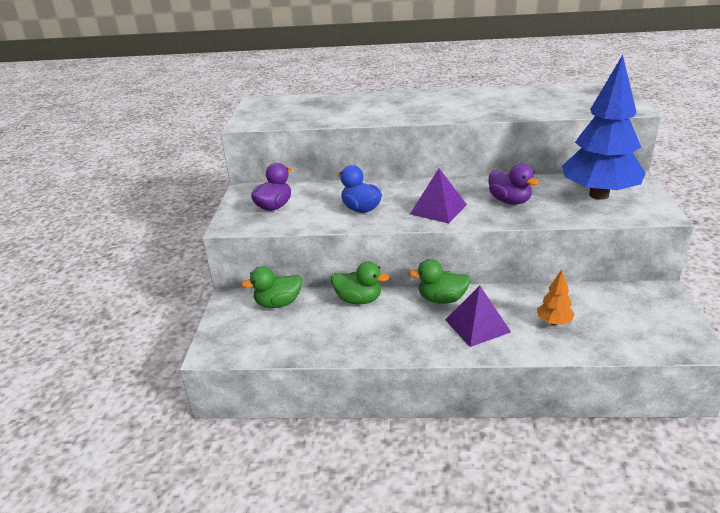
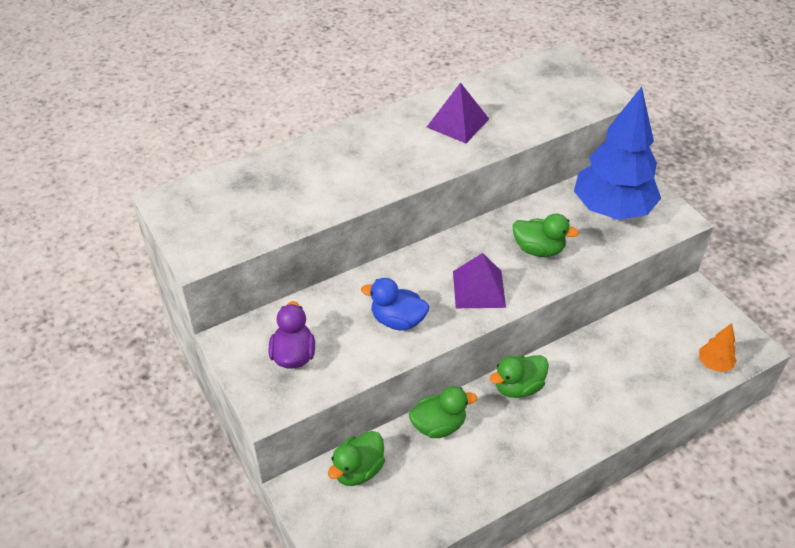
camera: 35 degrees left, 15 degrees up
purple pyramid [445,285,511,347] -> purple pyramid moved to [427,82,489,143]
purple duck [488,163,539,205] -> green duck [513,214,579,257]
orange tree [537,270,575,325] -> orange tree moved to [699,323,737,372]

